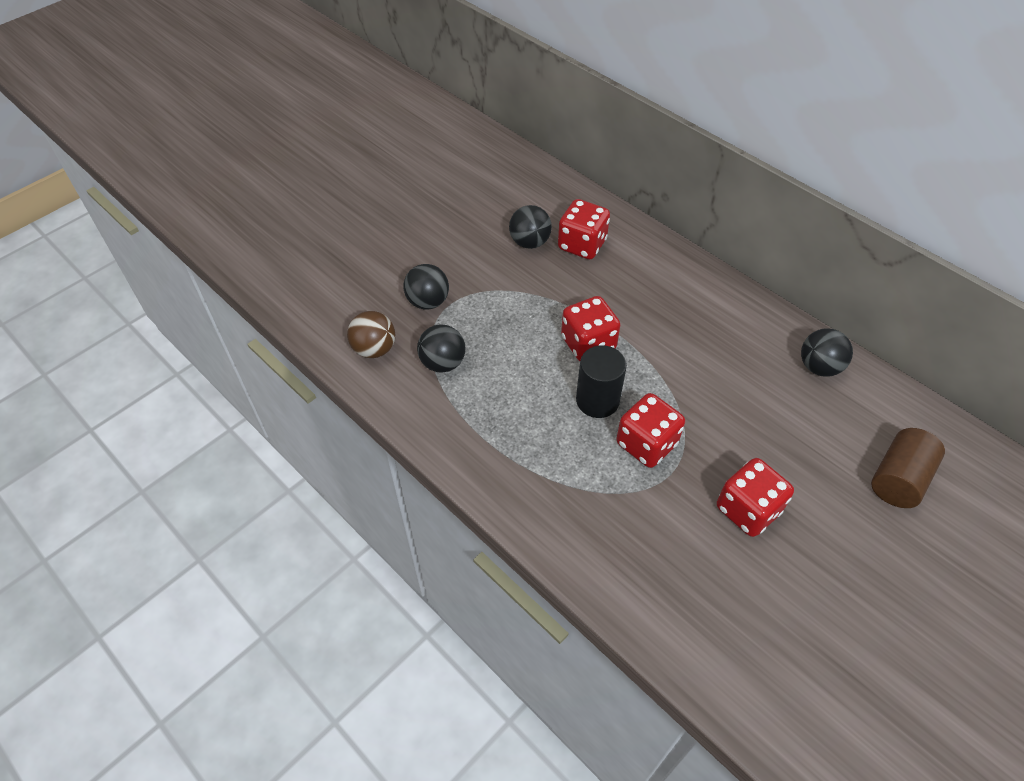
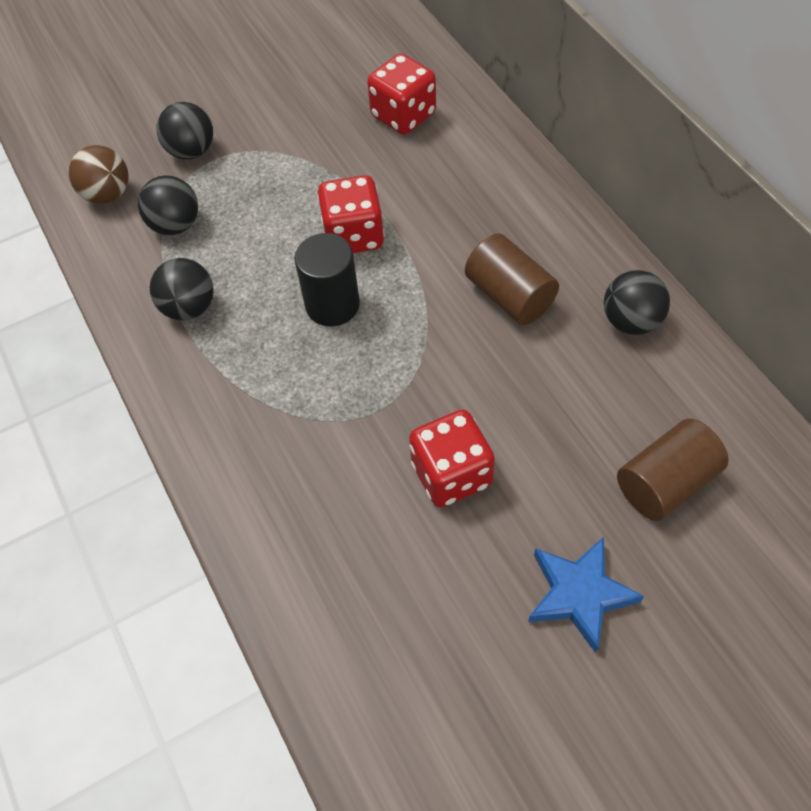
camera: 20 degrees right, 5 degrees up
black ball [509,205,552,249] -> black ball moved to [150,258,214,320]
red dice [617,393,685,468] -> none
none -> brown cylinder [465,234,559,325]
none -> blue star [528,537,644,653]

